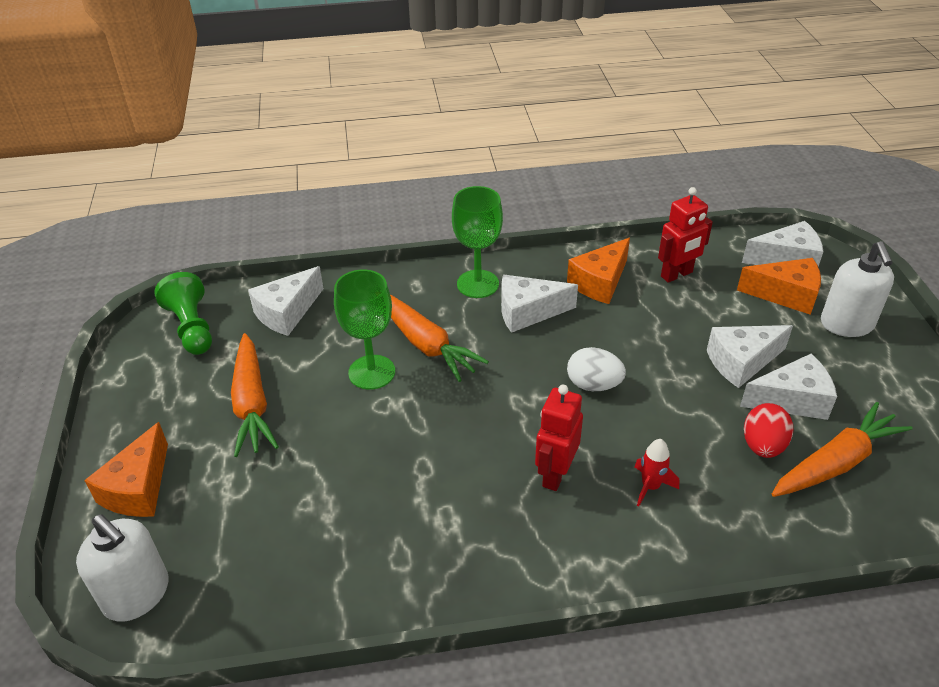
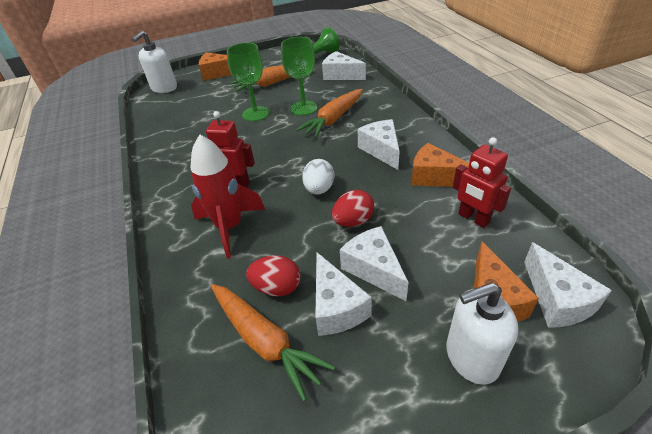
camera: 80 degrees right, 0 degrees up
green goblet [452,186,503,298] -> green goblet moved to [227,43,269,121]
red rocket [635,439,679,506] -> red rocket [191,135,265,258], size x2.08
none -> red egg [332,190,374,227]

